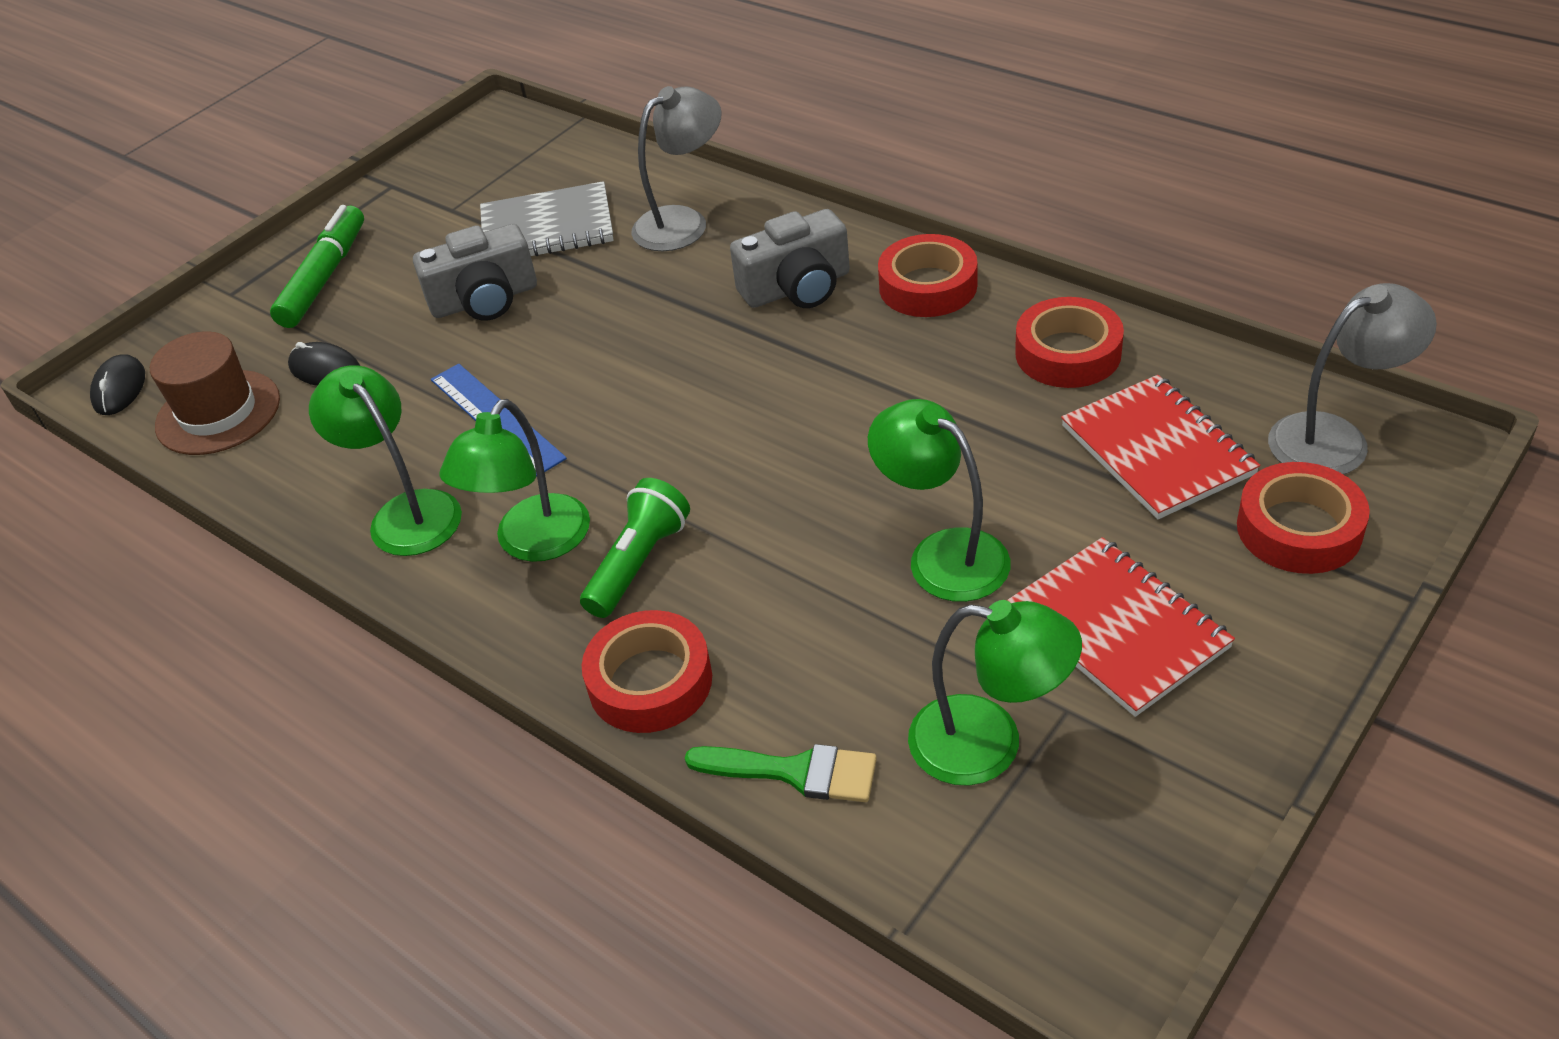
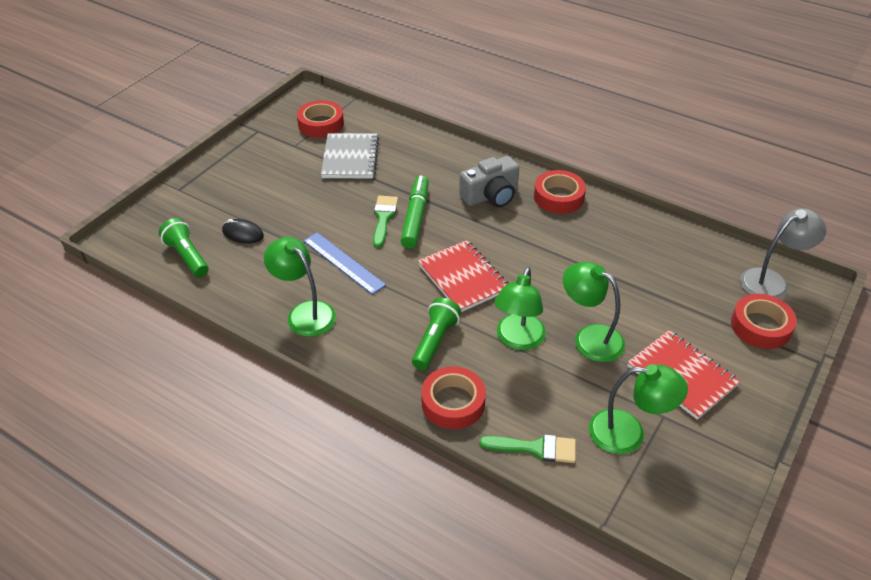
camera: 10 degrees left, 0 degrees up
black mouse [90,354,145,415] -> none
brown hat [150,331,280,455] -> green flashlight [159,218,209,277]
green marker [270,205,364,328] -> green marker moved to [400,175,429,248]
grey camera [413,224,537,321] -> none
green lamp [439,399,590,562] -> green lamp moved to [494,267,546,350]
grey notebook [480,181,614,256] -> grey notebook turned 75 degrees counterclockwise [321,133,379,178]
grey lamp [631,86,722,251] -> none
red tape [1015,297,1124,388] -> red tape moved to [297,100,344,138]
red notebook [1061,375,1260,519] -> red notebook moved to [418,240,508,312]
none -> green brush [373,196,398,248]

